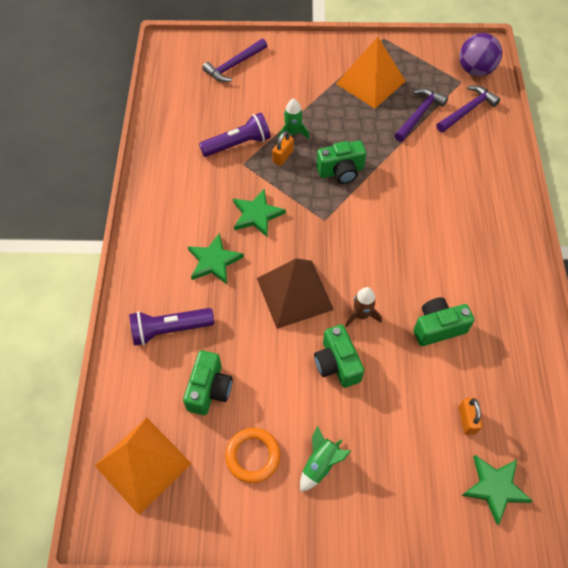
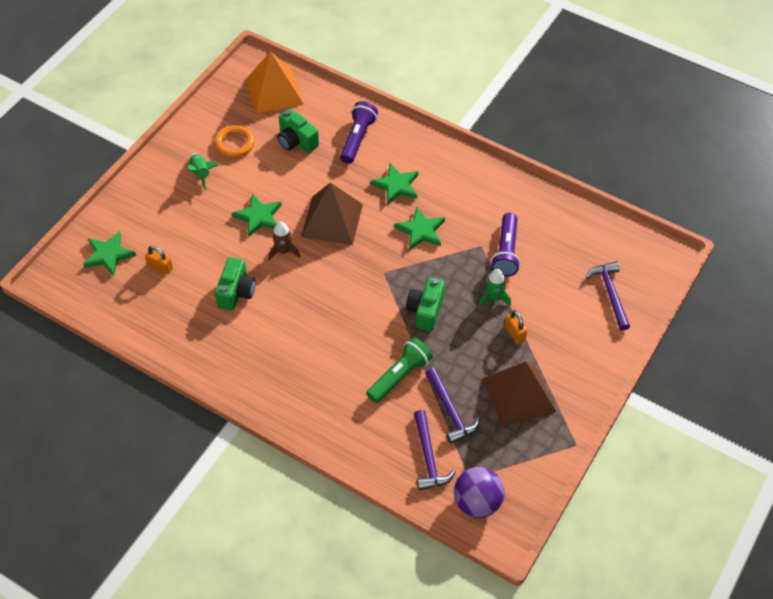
camera: 120 degrees right, 5 degrees down
orange padlock [272,131,294,166] -> orange padlock moved to [505,310,527,344]
green camera [314,324,365,388] -> green star [232,193,282,237]
orange pyramid [336,37,405,108] -> brown pyramid [483,362,556,427]
none -> green flashlight [366,337,433,403]

